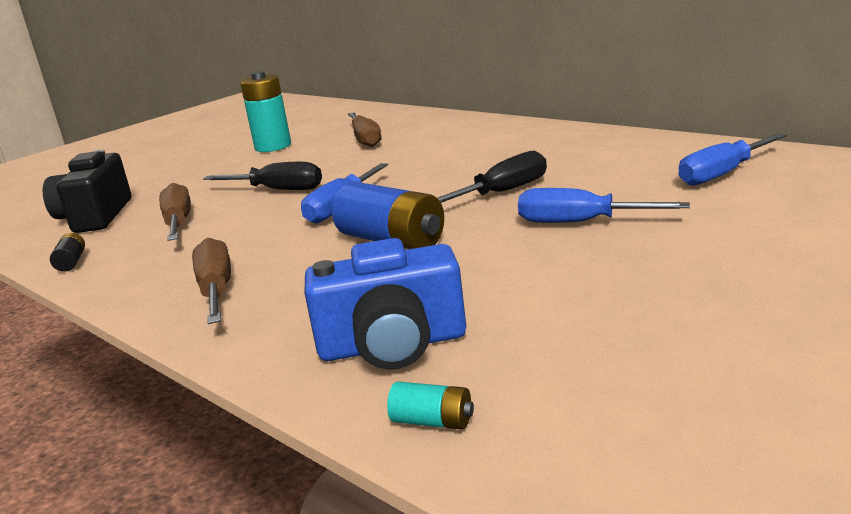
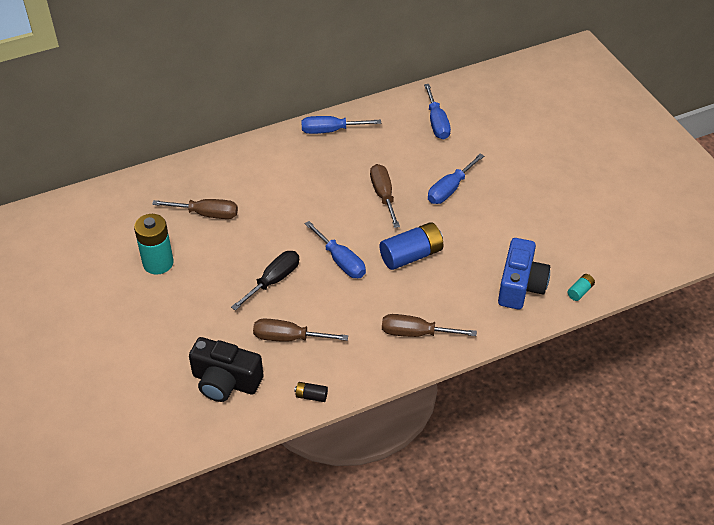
camera: 70 degrees left, 25 degrees up
black screwdriver [437,151,547,203] -> brown screwdriver [370,164,400,228]
none -> blue screwdriver [301,116,381,134]

